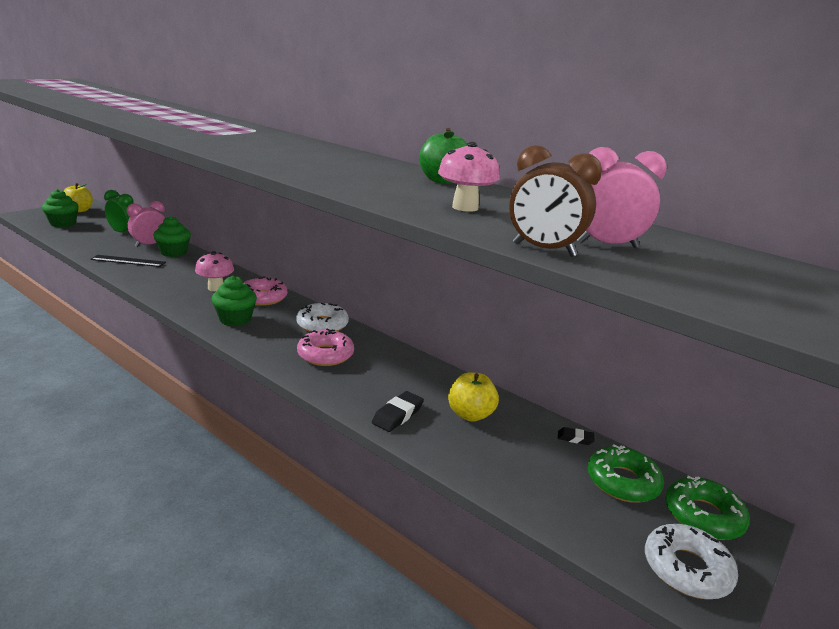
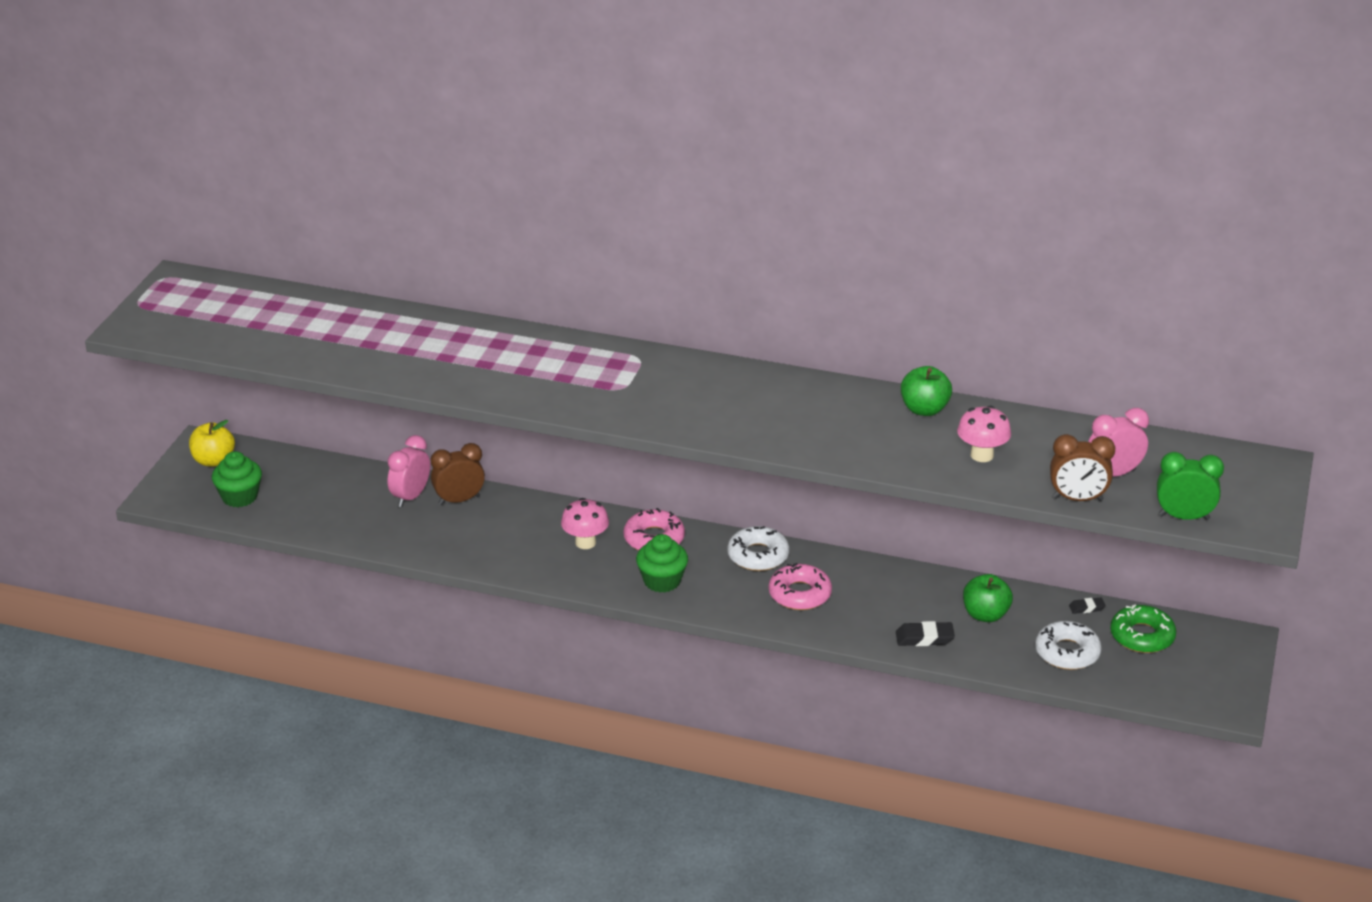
camera: 20 degrees left, 10 degrees up
black ruler [90,255,166,267] -> none
green clock [104,190,134,236] -> green clock moved to [1157,452,1224,520]
green cupcake [153,216,191,257] -> brown clock [431,443,485,505]
black eraser [372,391,424,432] -> black eraser turned 75 degrees clockwise [896,621,955,646]
yellow apple [448,372,499,422] -> green apple [963,574,1013,622]
white donut [645,524,738,599] -> white donut moved to [1035,621,1101,670]
green donut [665,476,750,540] -> none

